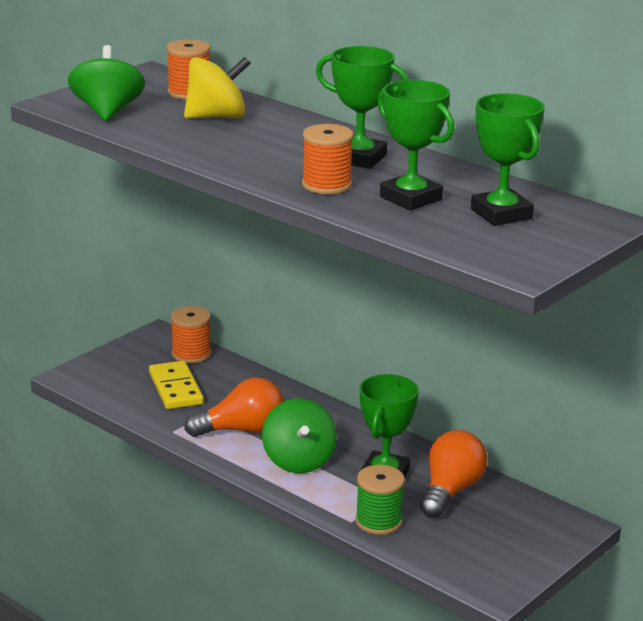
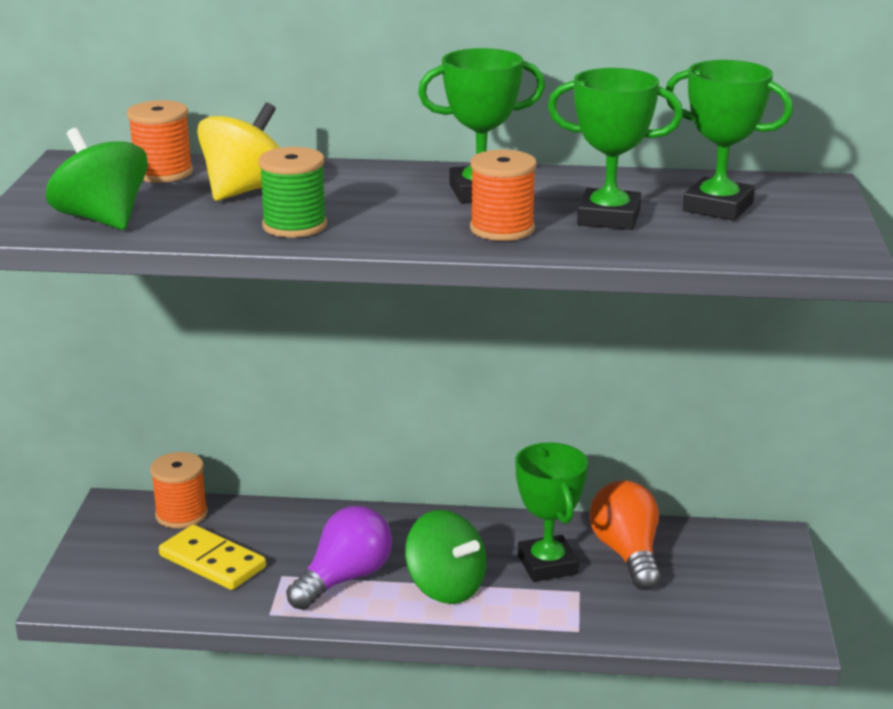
camera: 35 degrees left, 0 degrees up
orange light bulb [184,378,284,437] -> purple light bulb [286,506,392,610]
green spool [355,465,405,535] -> green spool moved to [258,147,327,238]

